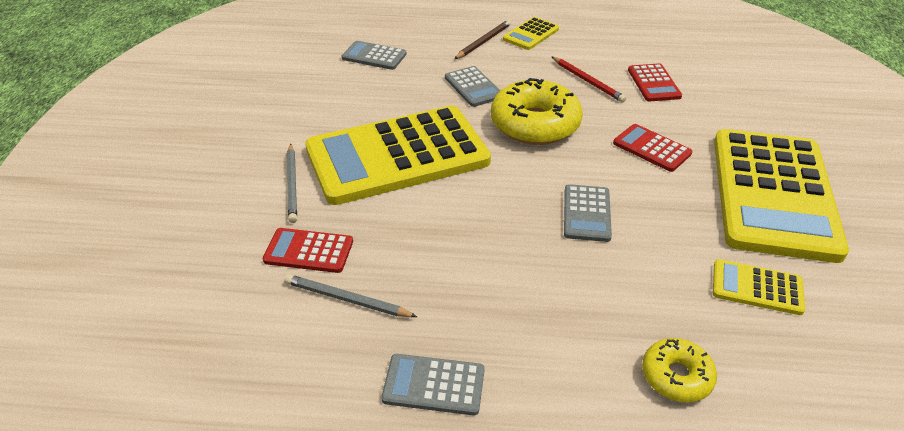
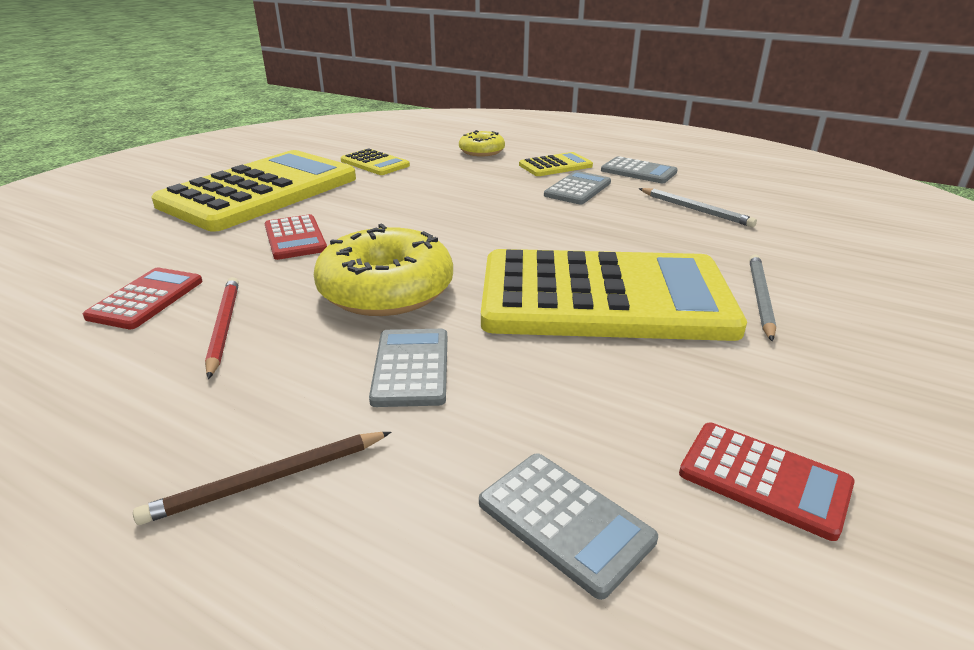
camera: 155 degrees left, 10 degrees down
red calculator [262,228,353,273] -> red calculator moved to [679,423,855,541]
yellow calculator [503,17,559,50] -> yellow calculator moved to [519,152,593,176]
grey calculator [564,184,612,242] -> grey calculator moved to [544,171,611,204]

